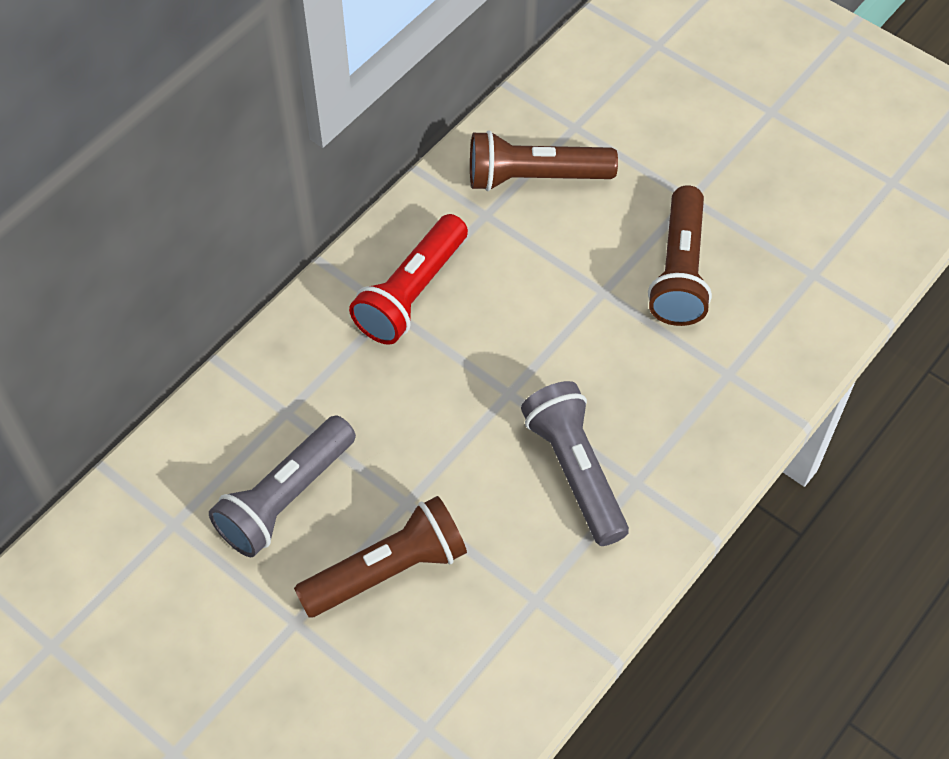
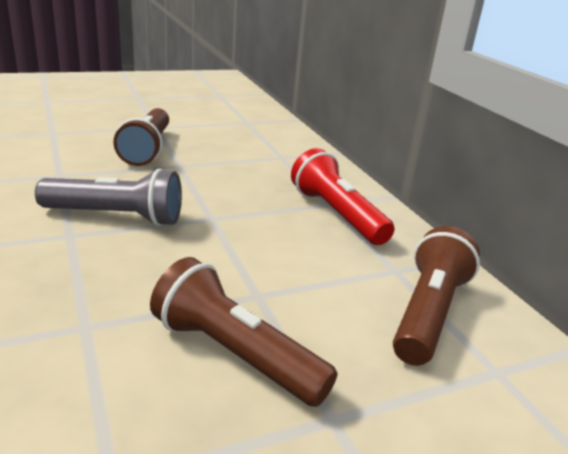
camera: 115 degrees right, 30 degrees down
grey flashlight [209,416,356,557] -> none

